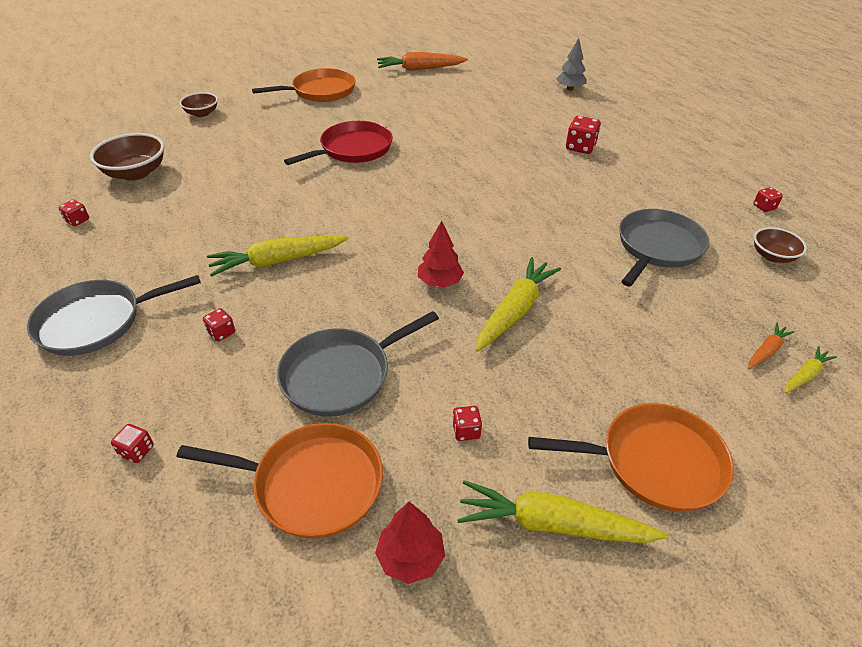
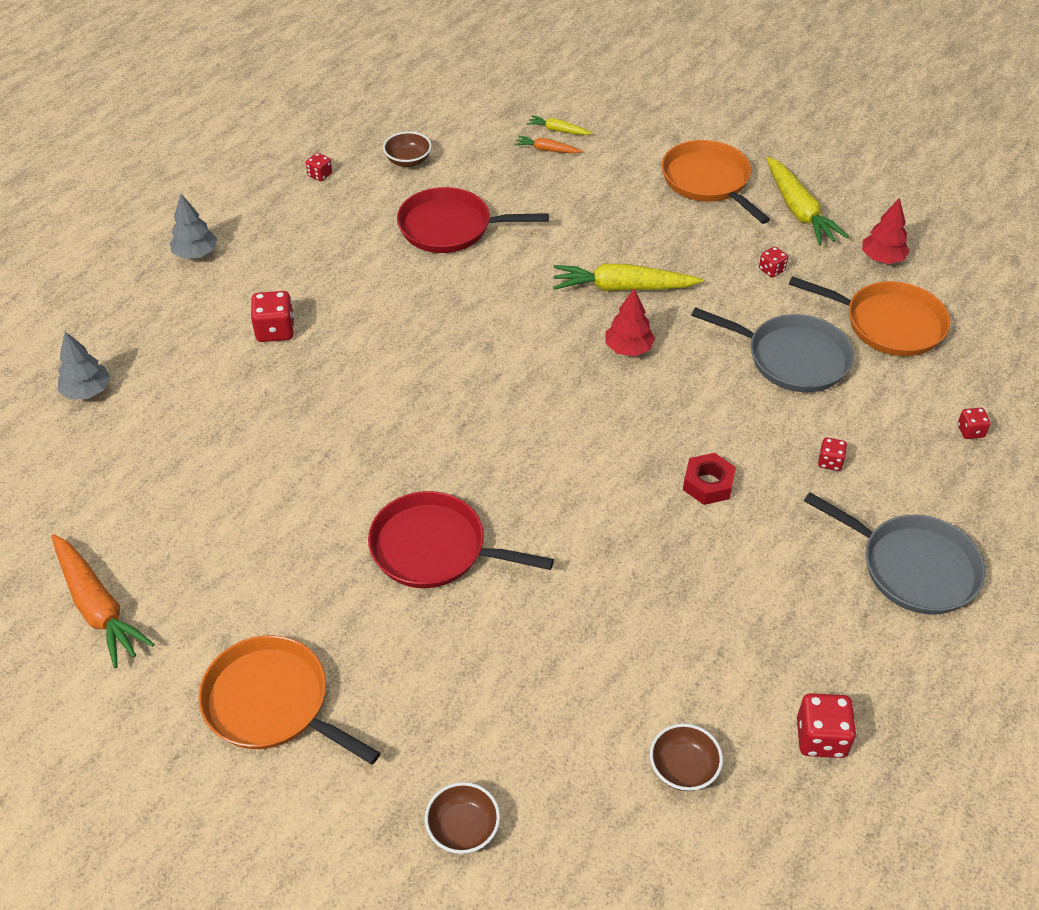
camera: 120 degrees left, 5 degrees up
red dice [59,200,89,226] -> red dice [797,693,856,758], size x1.73
brown bowl [90,133,165,181] -> brown bowl [650,723,723,791], size x0.61
orange pan [177,423,383,539] -> orange pan turned 135 degrees clockwise [789,276,950,356]
yellow carrot [207,236,349,277] -> red nut [683,453,736,505]
grey pan [619,209,709,287] -> red pan [397,187,549,253]
none -> grey tree [170,194,217,259]

